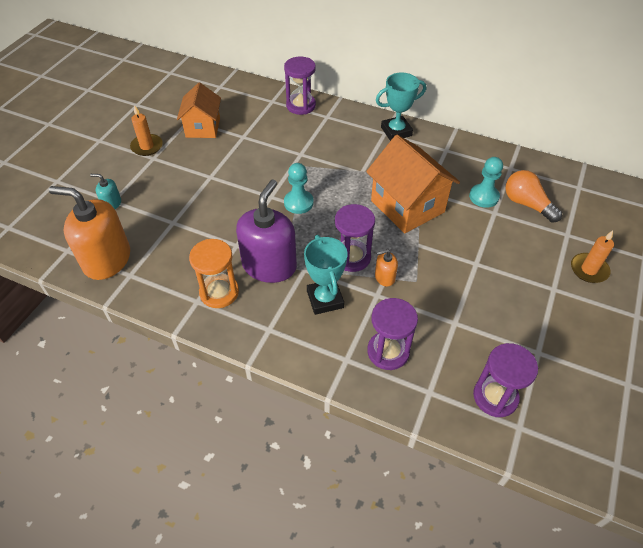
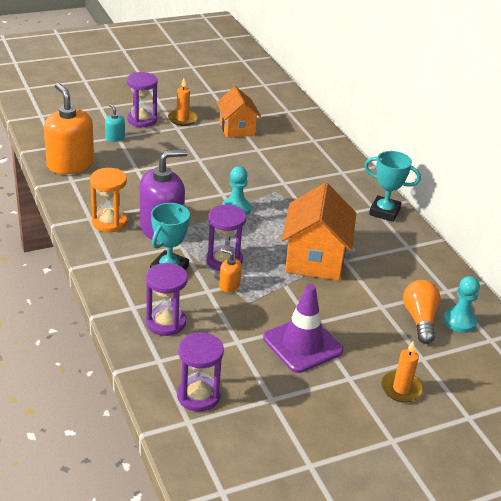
camera: 40 degrees right, 15 degrees down
orange house [177,82,221,138] -> orange house turned 60 degrees counterclockwise [216,86,261,138]
purple hourglass [284,57,316,115] -> purple hourglass moved to [127,72,158,127]
turquoise pawn [469,157,503,208] -> turquoise pawn moved to [443,276,480,333]
none -> purple traffic cone [263,284,343,373]

